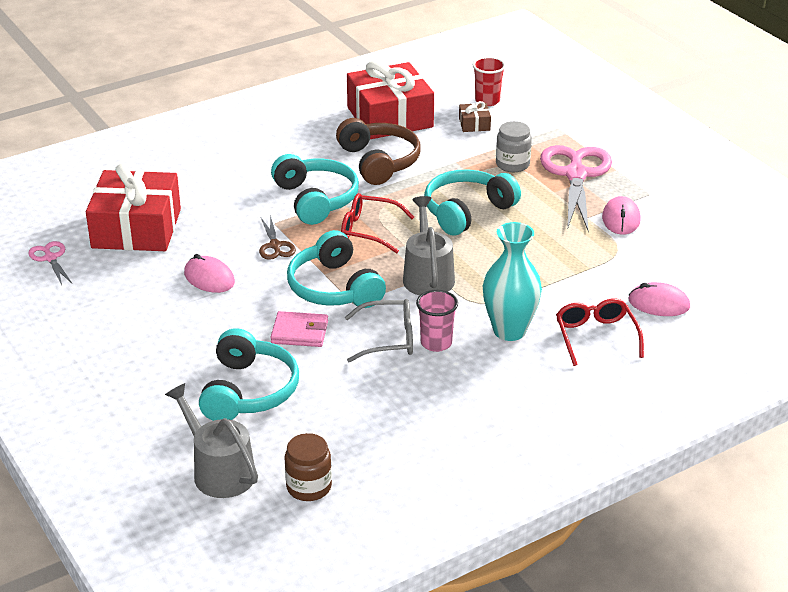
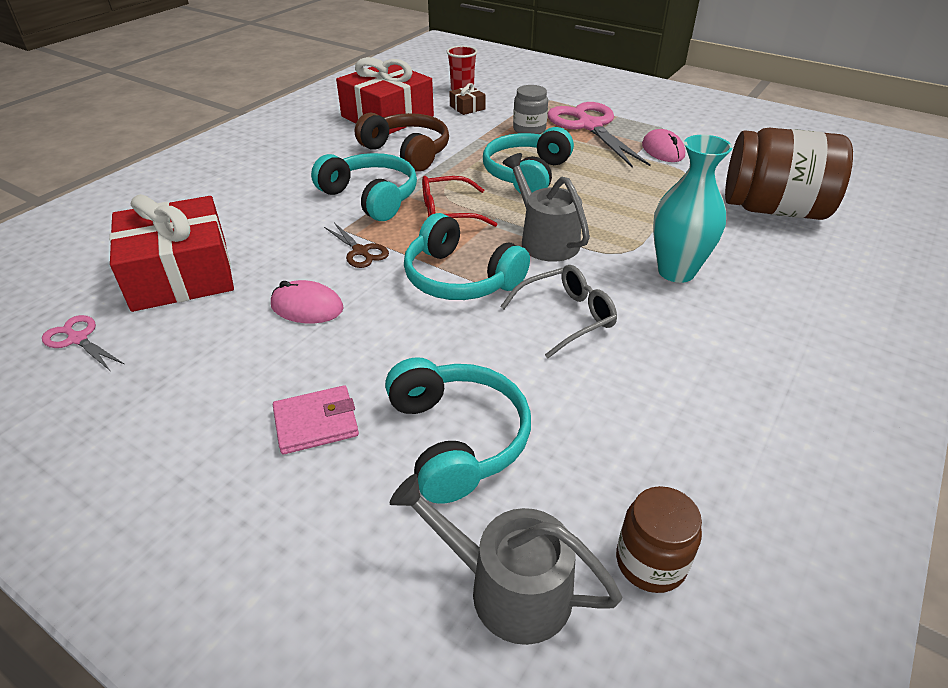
camera: 25 degrees left, 5 degrees up
pink wallet [270,311,328,347] -> pink wallet moved to [273,385,359,455]
pink cup [416,290,458,352] -> none
red glasses [556,299,644,366] -> none
pink mouse [628,282,690,316] -> brown jar [725,128,853,220]

